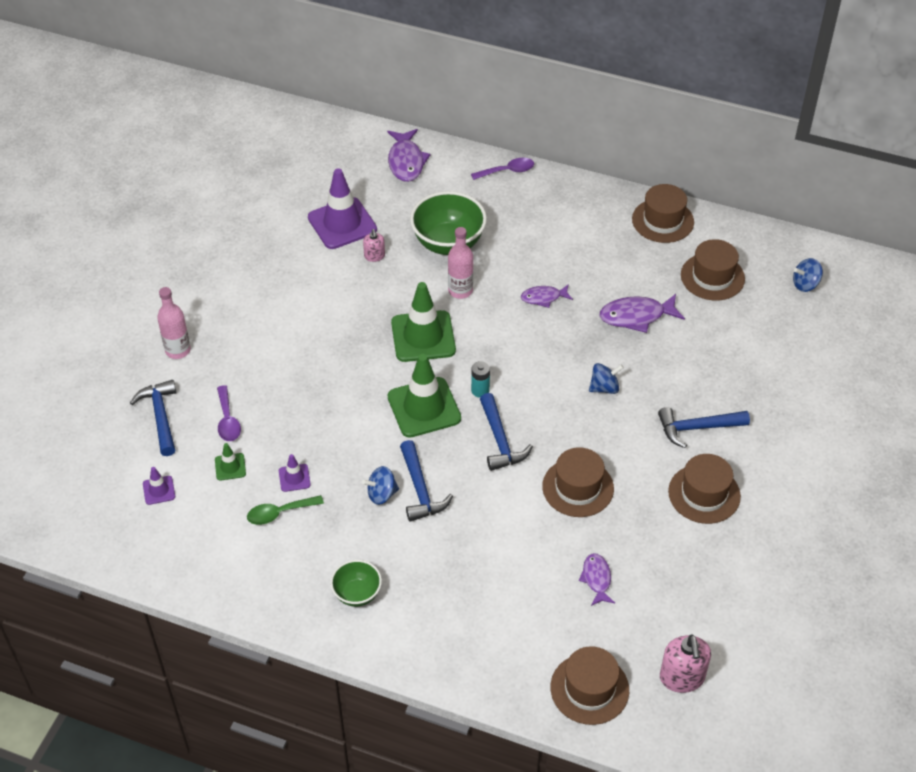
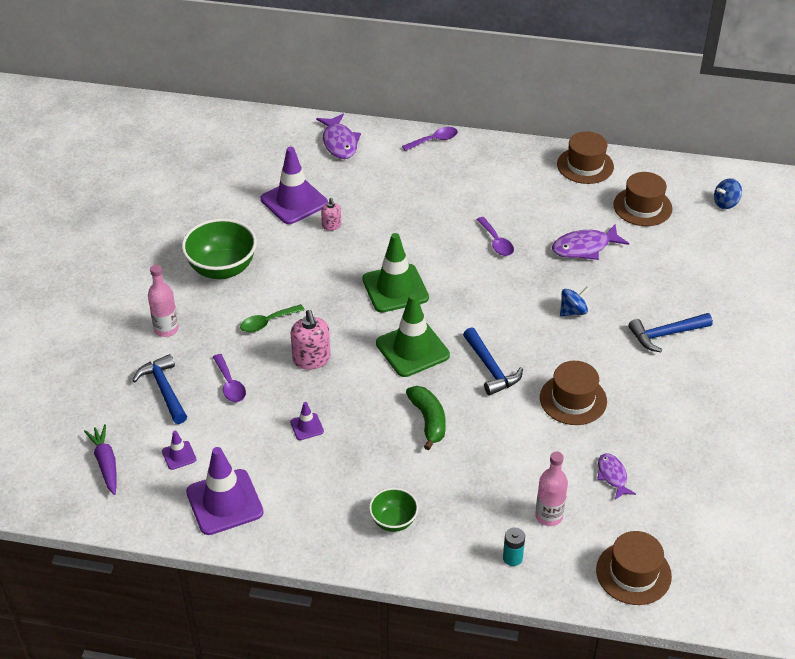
camera: 10 degrees left, 5 degrees down
green traffic cone [215,443,246,480] -> none
green spoon [247,495,324,525] -> green spoon moved to [240,304,305,332]
blue spinning top [362,466,399,505] -> none
blue hammer [400,440,453,522] -> green banana [406,386,446,450]
green bowl [410,191,487,255] -> green bowl moved to [182,218,257,279]
pink bottle [448,227,473,299] -> pink bottle moved to [535,452,568,526]
turquoise battery [471,361,490,398] -> turquoise battery moved to [503,527,525,566]
purple fish [521,284,573,308] -> purple spoon [476,217,514,256]
pink soap dispenser [660,634,711,693] -> pink soap dispenser moved to [290,310,330,370]
brown hat [668,454,741,524] -> none
none -> purple carrot [84,424,117,495]
none -> purple traffic cone [186,447,264,535]

